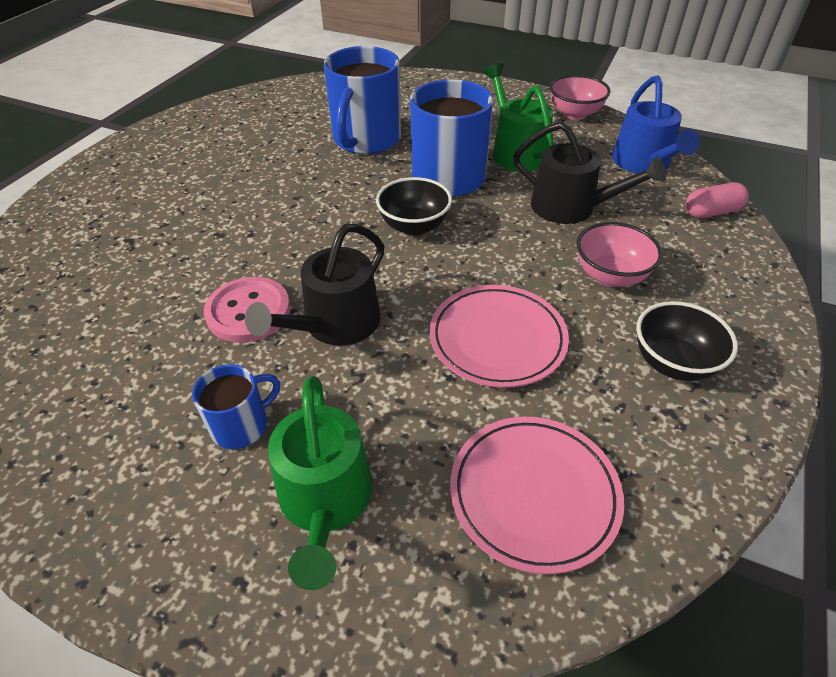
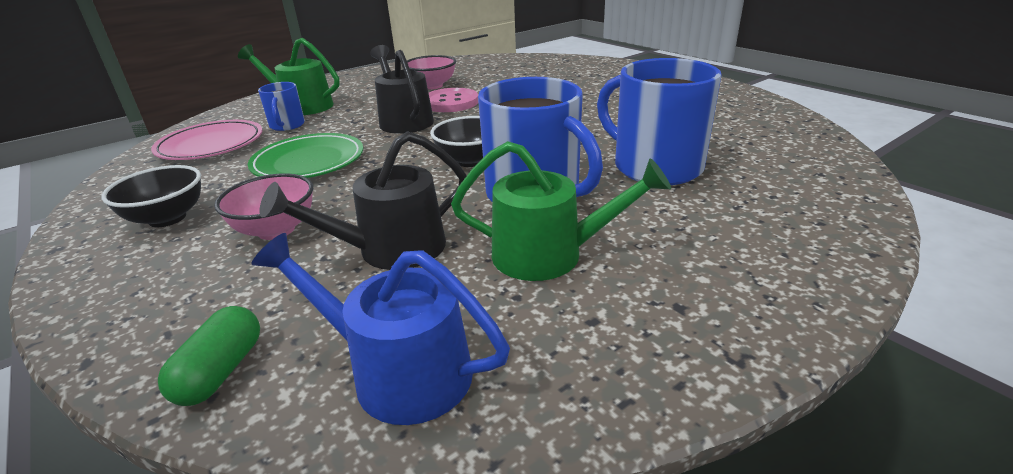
camera: 120 degrees right, 15 degrees down
blue mug [192,364,280,449] -> blue mug moved to [258,82,305,131]
pink plate [429,285,569,388] -> green plate [248,133,363,178]
pink bowl [549,75,610,120] -> pink bowl moved to [407,55,456,90]
pink capsule [685,182,749,218] -> green capsule [158,306,260,406]

